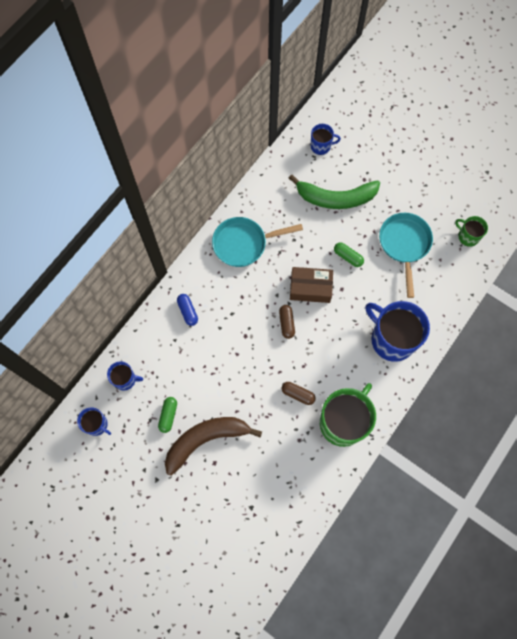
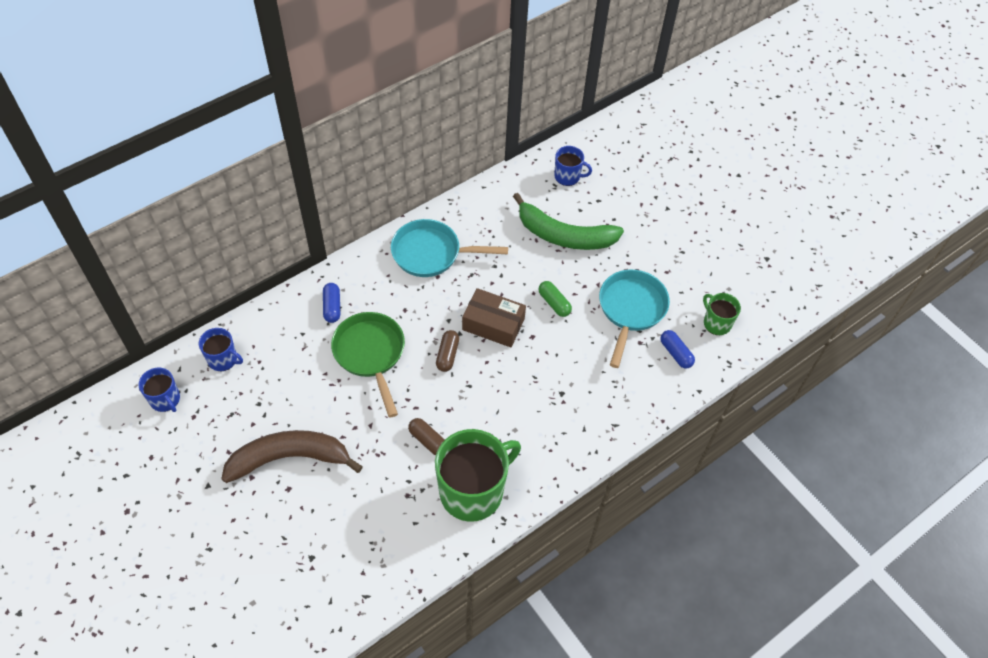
camera: 15 degrees right, 15 degrees down
green capsule [158,397,177,433] -> none
blue mug [366,301,430,362] -> none
none -> green pan [331,312,405,418]
none -> blue capsule [660,330,695,369]

